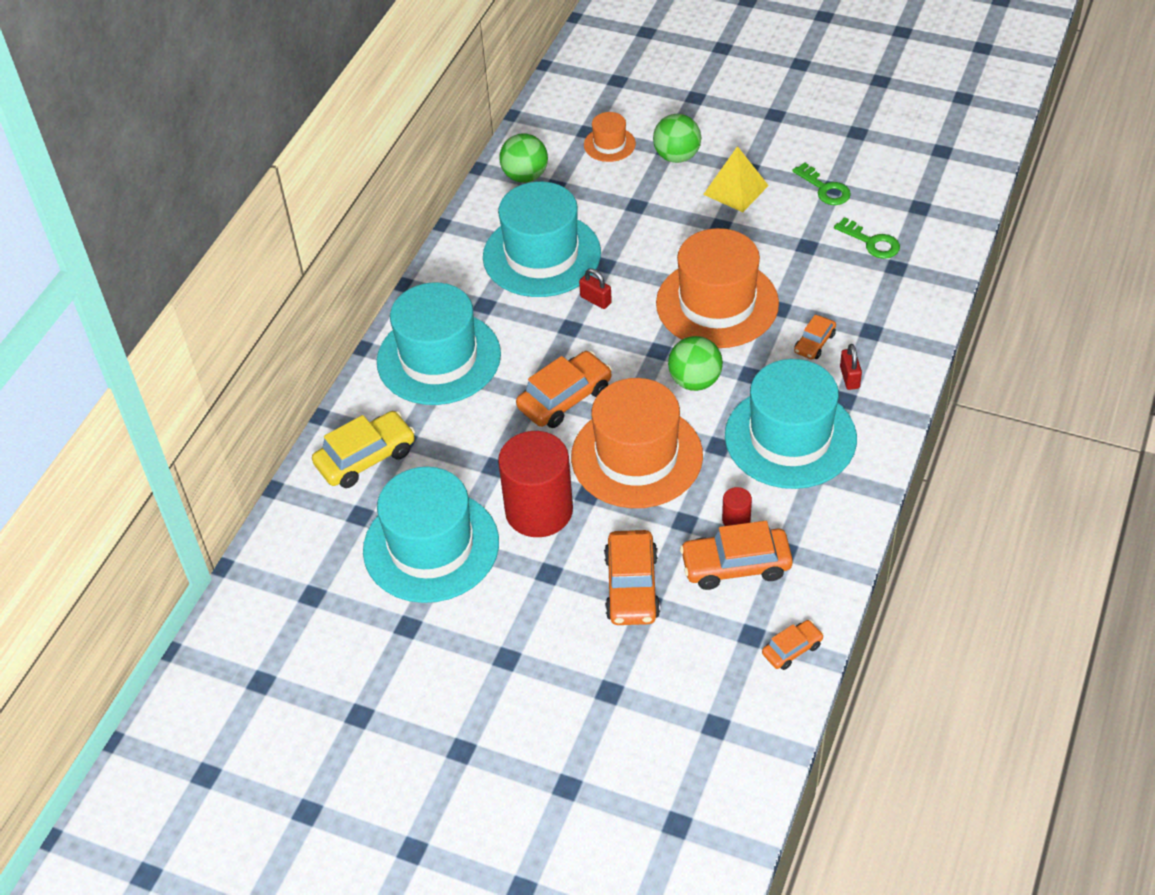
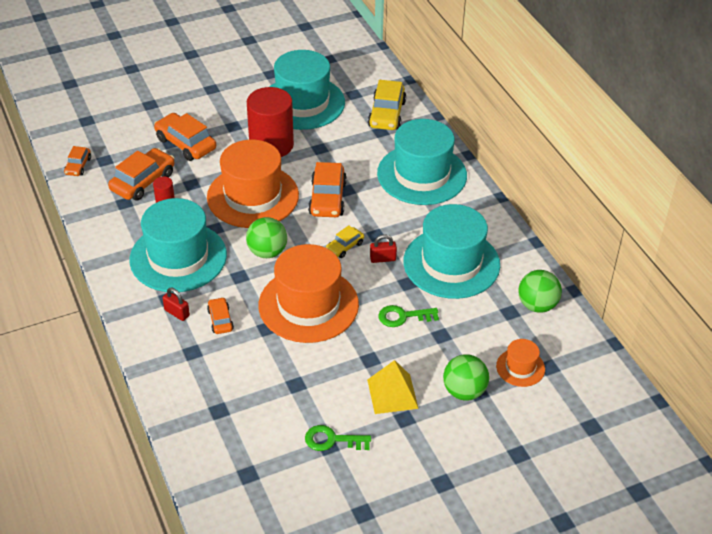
camera: 130 degrees right, 5 degrees down
green key [834,217,900,259] -> green key moved to [379,305,439,327]
none -> yellow car [326,226,364,258]

